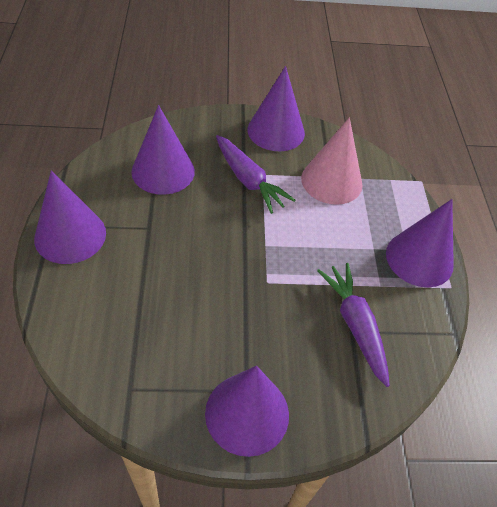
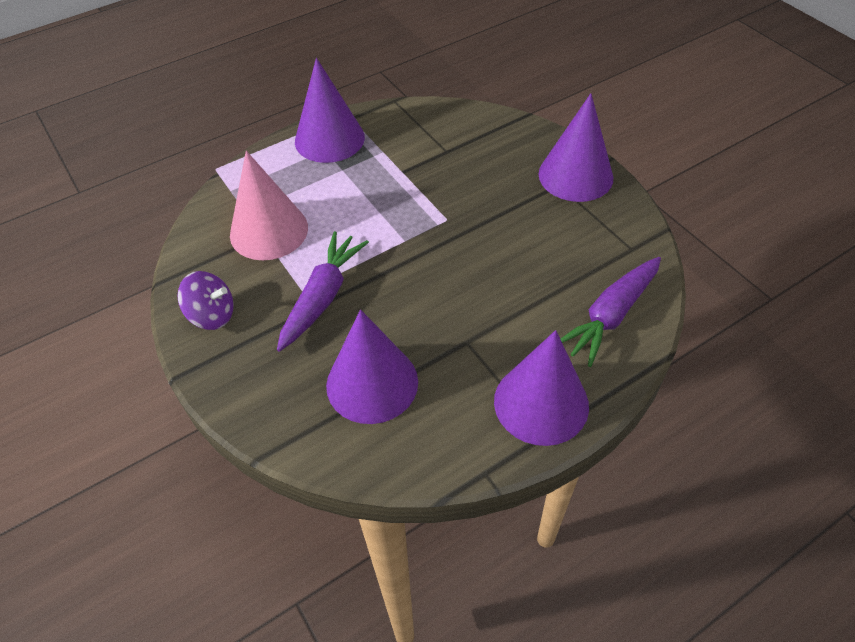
camera: 115 degrees left, 0 degrees up
purple cone [247,66,305,151] -> purple spinning top [177,271,234,330]
purple carrot [317,263,390,387] -> purple carrot moved to [561,257,661,367]

